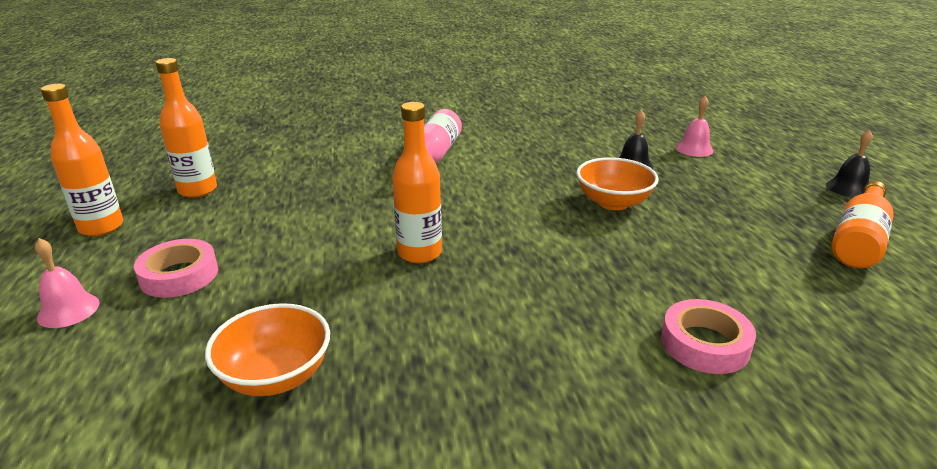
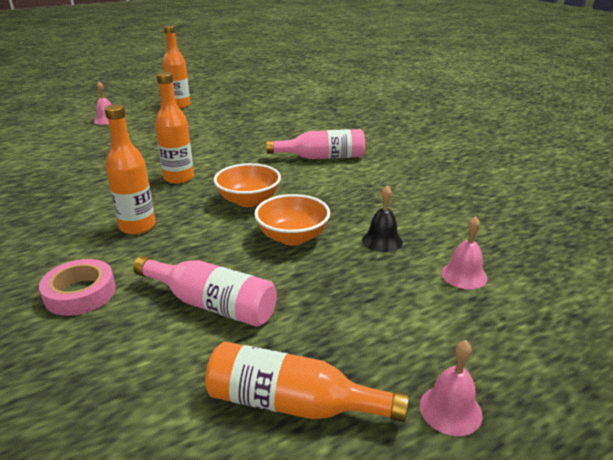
camera: 70 degrees right, 0 degrees up
pink tape [134,239,218,298] -> none
orange bottle [156,58,217,198] -> orange bottle moved to [105,104,155,234]
orange bowl [205,303,330,396] -> orange bowl moved to [214,163,281,207]
black bell [826,130,873,198] -> pink bell [420,340,483,436]
none -> pink bottle [133,256,277,327]

